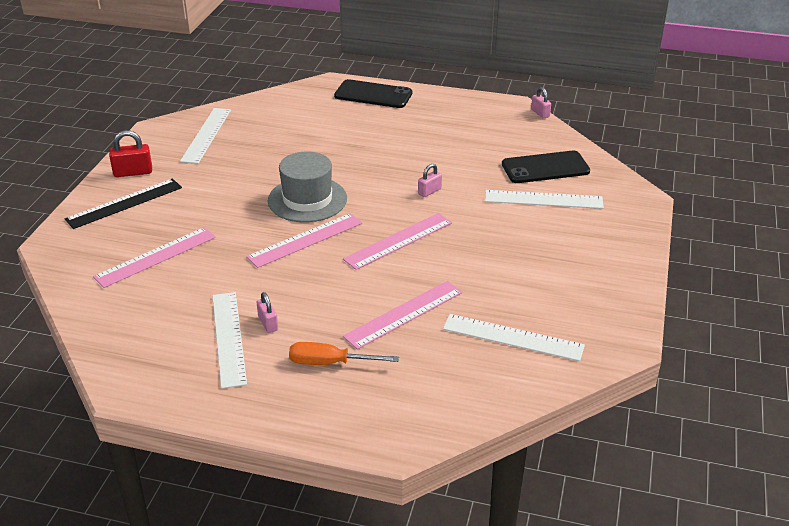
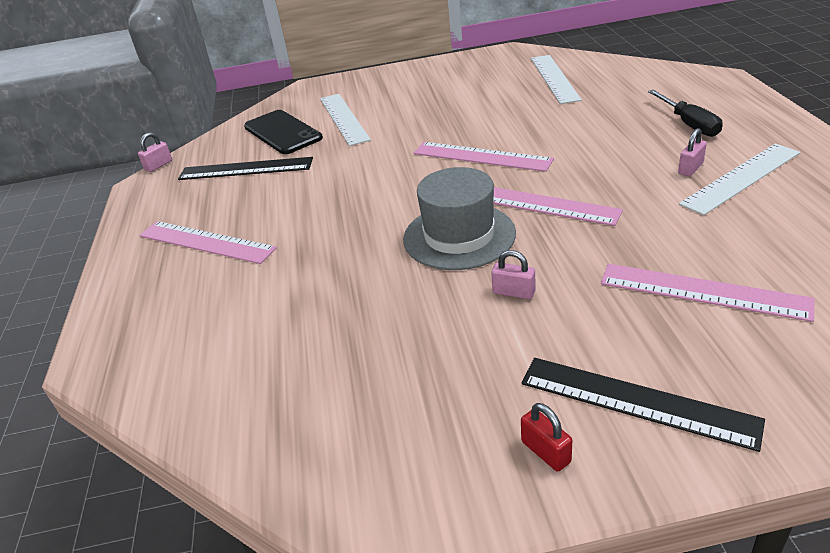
camera: 110 degrees left, 0 degrees up
red padlock [109,130,152,177] -> red padlock [521,403,572,472], size x0.65
white ruler [180,108,231,164] -> none
orange screwdriver [289,342,399,365] -> black screwdriver [648,90,723,137]
black phone [334,79,412,108] -> none
pink ruler [343,281,462,350] -> pink ruler moved to [139,221,277,264]
pink padlock [418,164,442,197] -> pink padlock moved to [491,250,535,299]
none -> black ruler [178,157,313,180]

